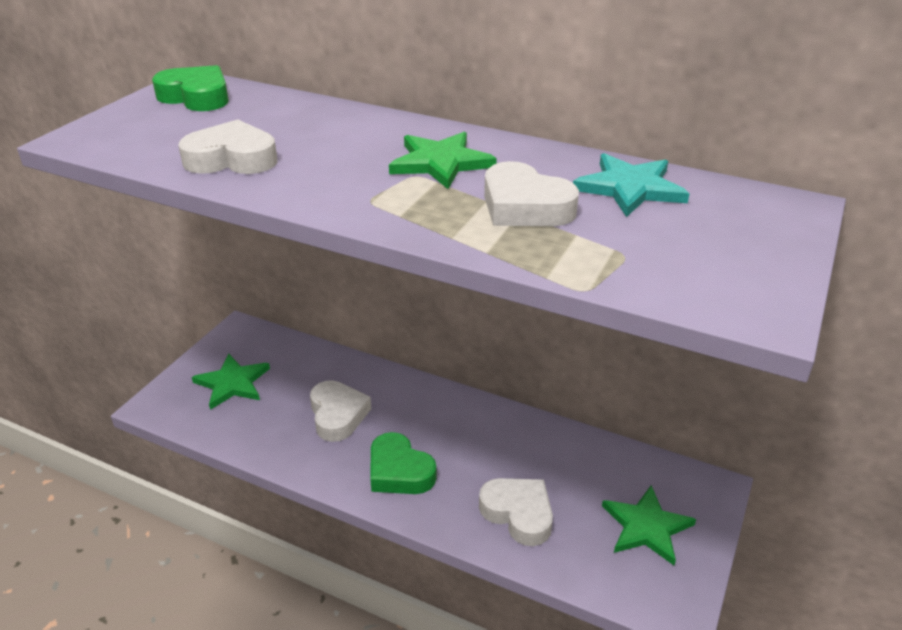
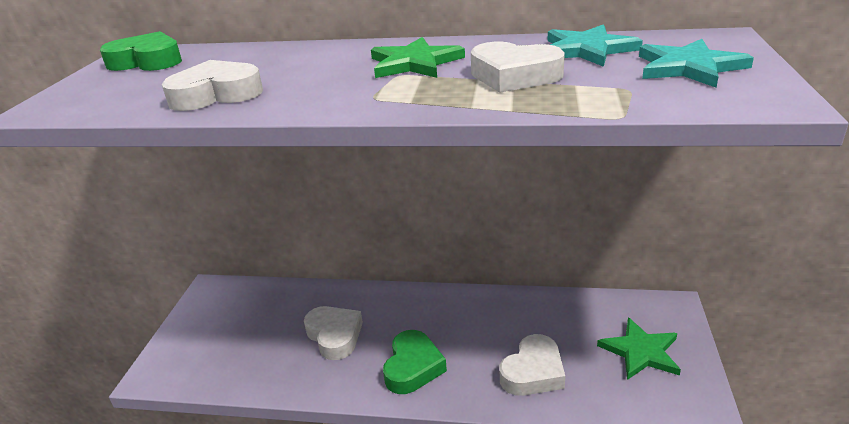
camera: 15 degrees left, 5 degrees down
green star [192,354,270,410] -> none
green heart [370,432,437,494] -> green heart turned 105 degrees counterclockwise [383,330,447,394]
white heart [479,478,553,546] -> white heart turned 105 degrees clockwise [500,334,565,396]
none -> turquoise star [639,39,754,88]

